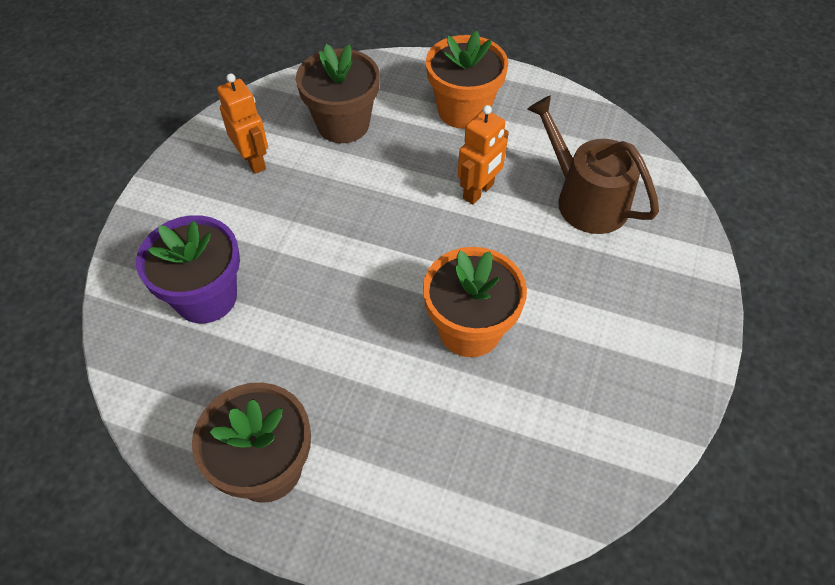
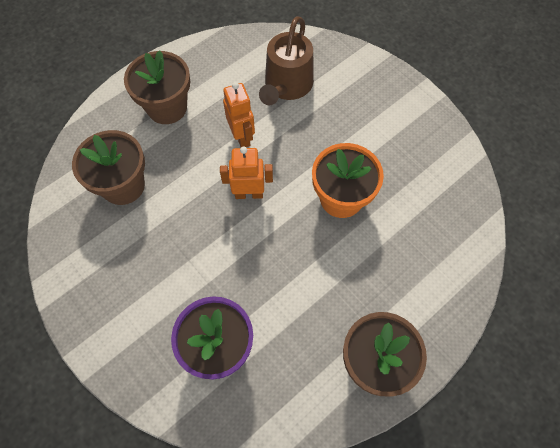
camera: 60 degrees left, 10 degrees up
orange robot [217,73,268,174] -> orange robot moved to [220,146,273,199]
orange flower pot [426,31,508,129] -> brown flower pot [124,50,190,124]
brown watering can [527,95,659,234] -> brown watering can turned 60 degrees counterclockwise [259,16,314,105]

